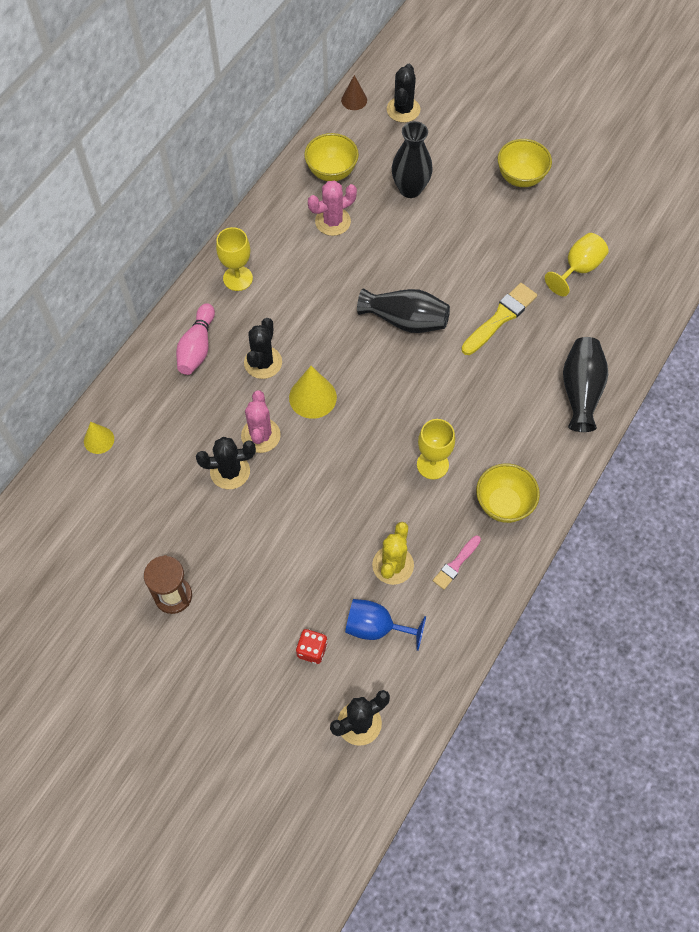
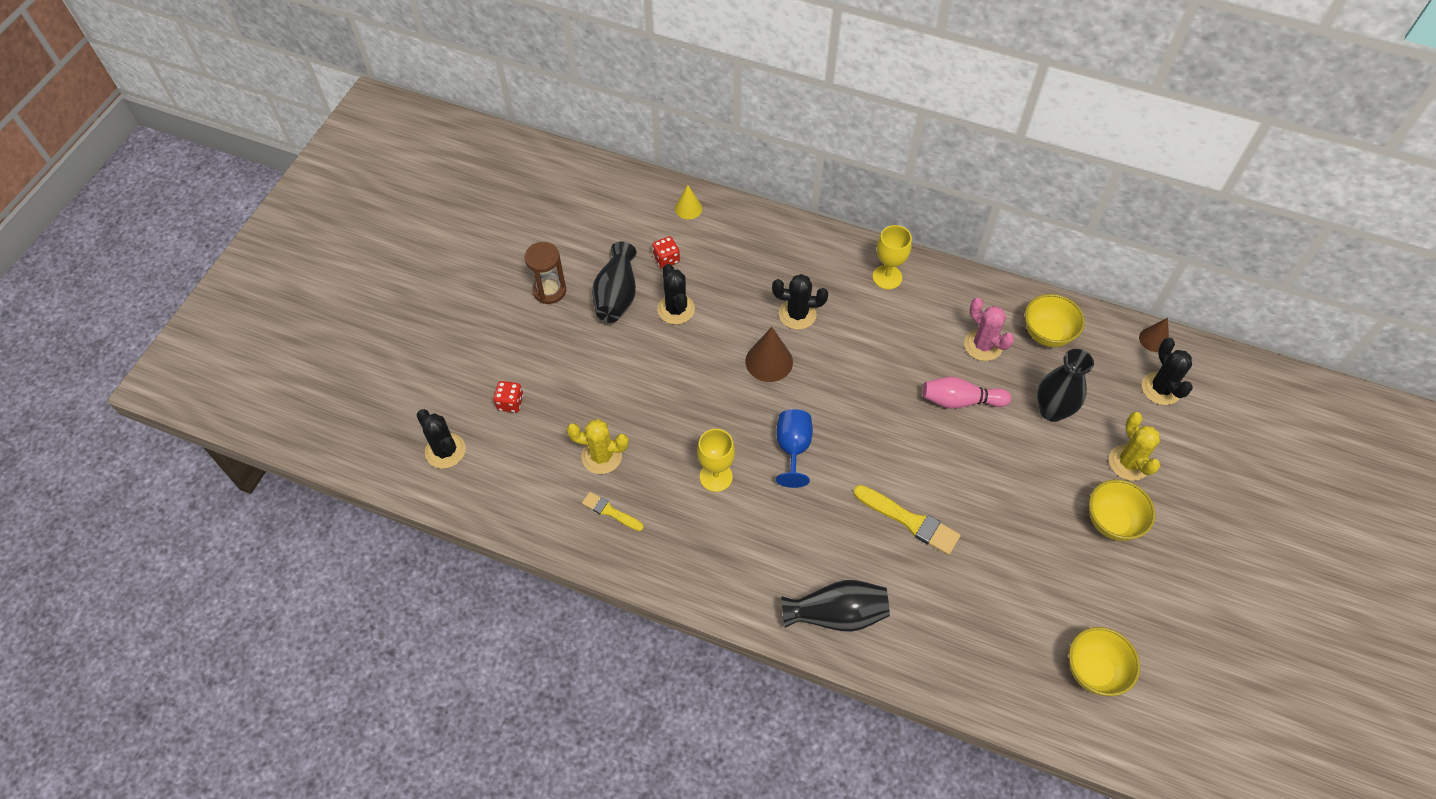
camera: 80 degrees right, 5 degrees down
pink bowling pin [176,303,215,375] -> pink bowling pin moved to [922,376,1011,409]
pink cactus [241,391,281,453] -> none
yellow cone [289,366,337,419] -> brown cone [745,327,793,382]
blue goblet [345,599,426,651] -> blue goblet moved to [776,409,813,488]
black vase [357,288,450,333] -> black vase moved to [592,241,637,323]
black cactus [387,64,420,123] -> black cactus turned 75 degrees clockwise [1142,338,1193,405]
pink brush [433,536,481,590] -> yellow brush [582,492,644,531]
yellow bowl [476,463,540,523] -> yellow bowl moved to [1069,627,1140,696]
yellow goblet [545,233,609,296] -> none
none -> red dice [652,236,680,269]
none -> yellow cactus [1109,412,1160,481]

